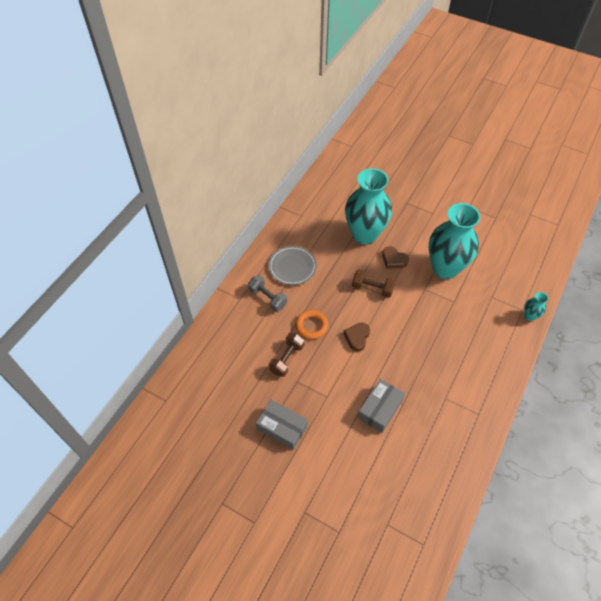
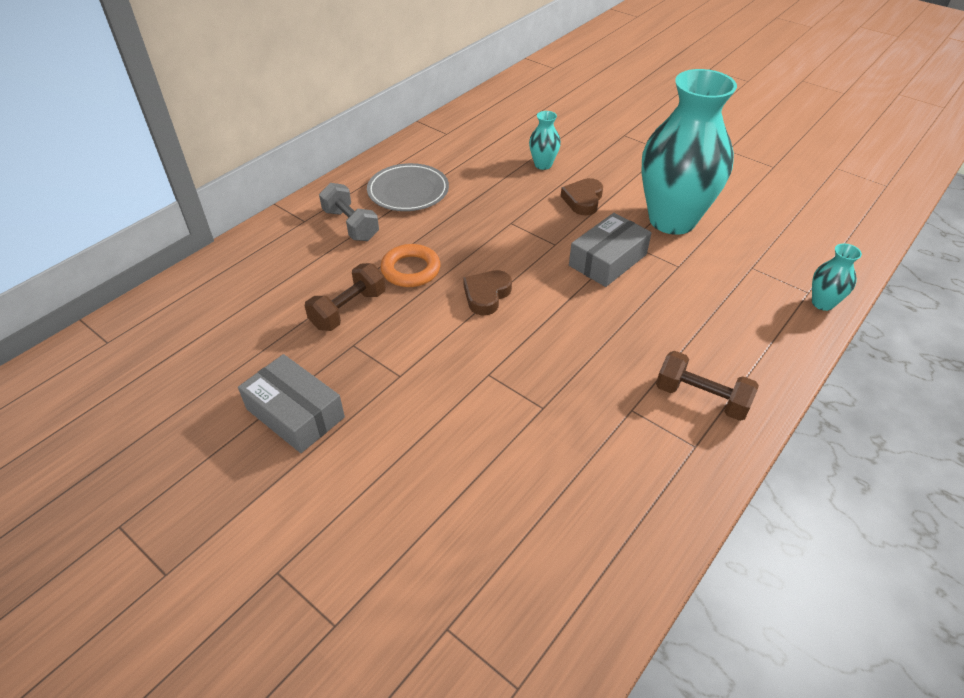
camera: 10 degrees right, 10 degrees down
turquoise vase [345,168,392,244] -> turquoise vase [529,111,561,170], size x0.41
brown dumbbell [352,270,395,298] -> brown dumbbell moved to [656,351,759,421]
grey box [358,379,405,433] -> grey box moved to [569,213,652,287]
brown heart [382,246,409,269] -> brown heart turned 60 degrees clockwise [561,178,603,216]

